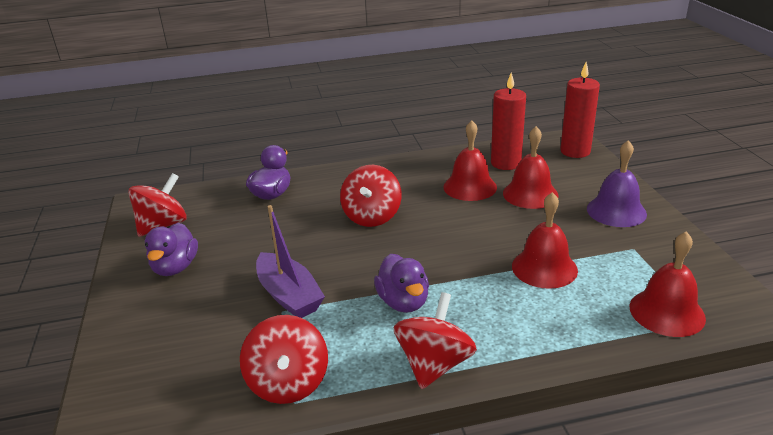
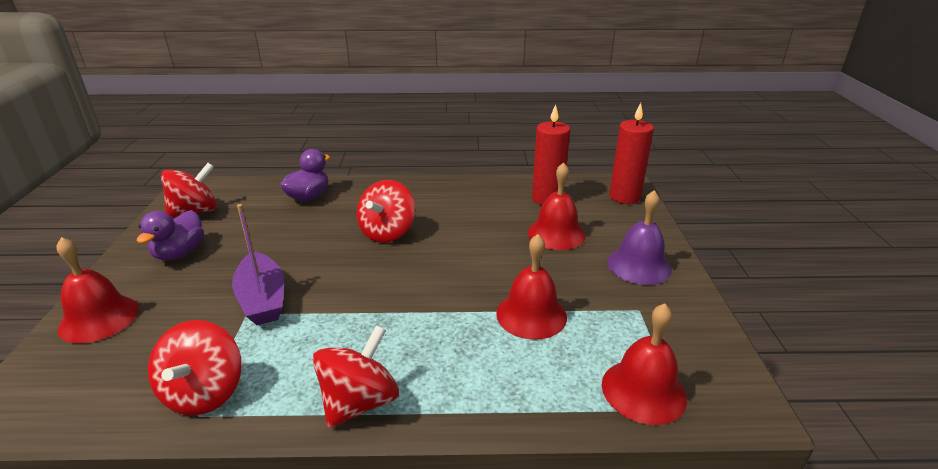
camera: 10 degrees right, 0 degrees up
purple duck [374,254,429,313] -> none
red bell [443,120,497,201] -> red bell moved to [57,237,139,344]

